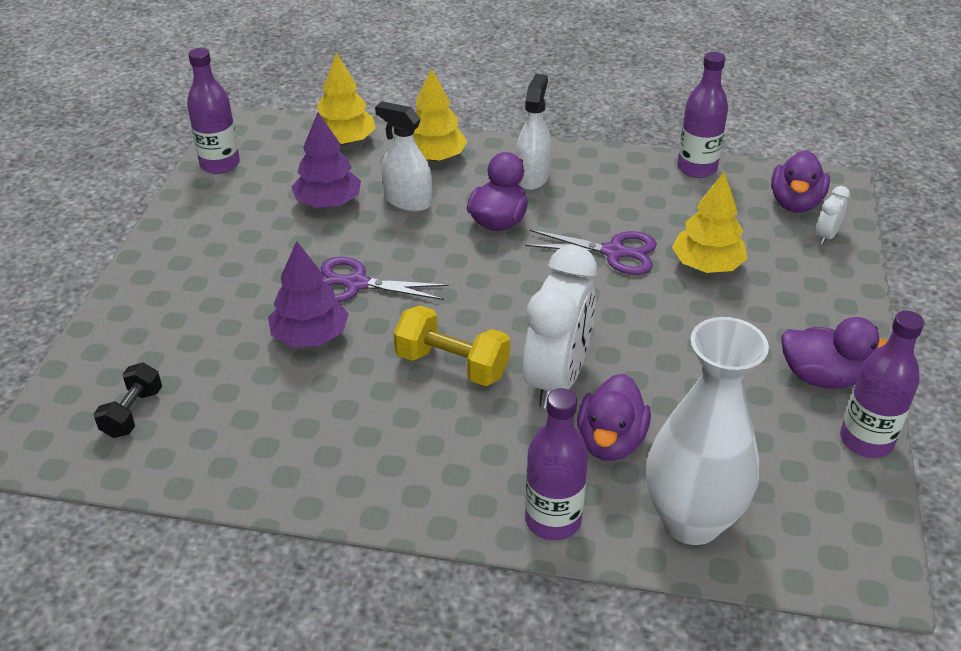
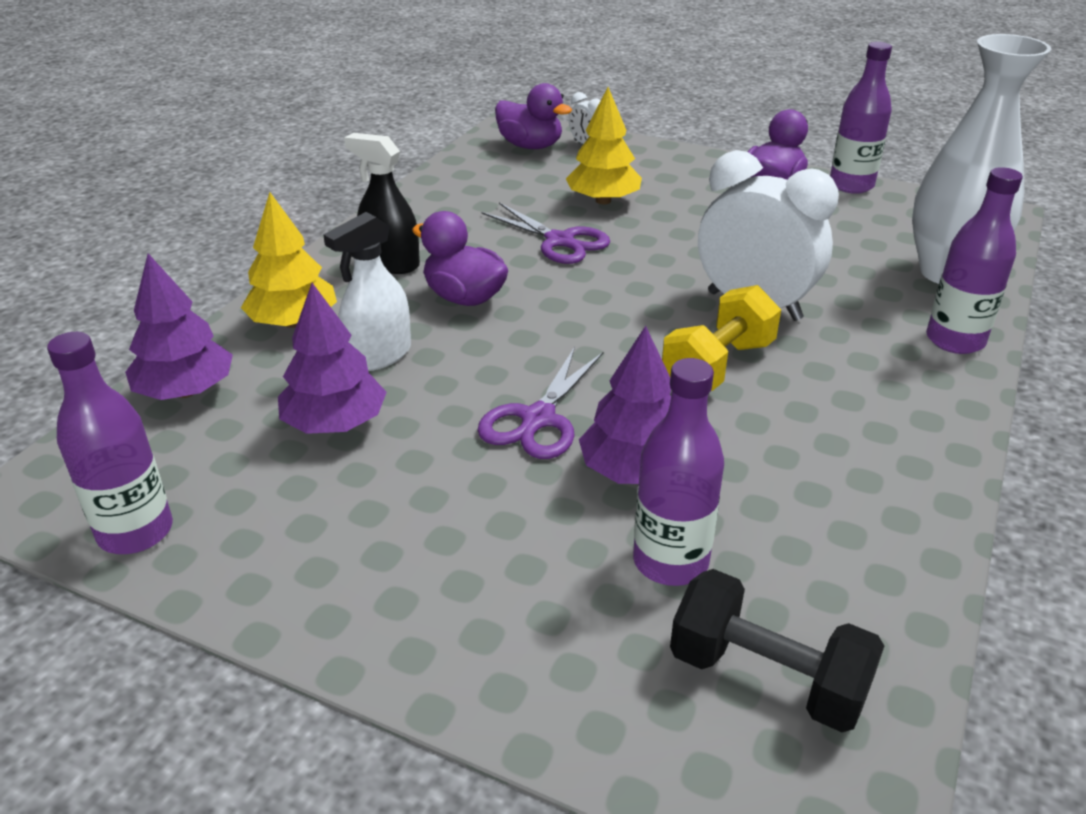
camera: 75 degrees left, 5 degrees down
black dumbbell [94,363,162,438] -> black dumbbell [670,569,884,732], size x1.51
yellow tree [317,53,376,145] -> purple tree [125,253,233,400]
white spray bottle [516,74,551,190] -> black spray bottle [344,133,420,274]
purple scissors [525,229,657,275] -> purple scissors turned 105 degrees clockwise [481,202,610,264]
purple duck [577,374,651,461] -> none
purple bottle [677,52,728,178] -> purple bottle moved to [633,358,724,586]

